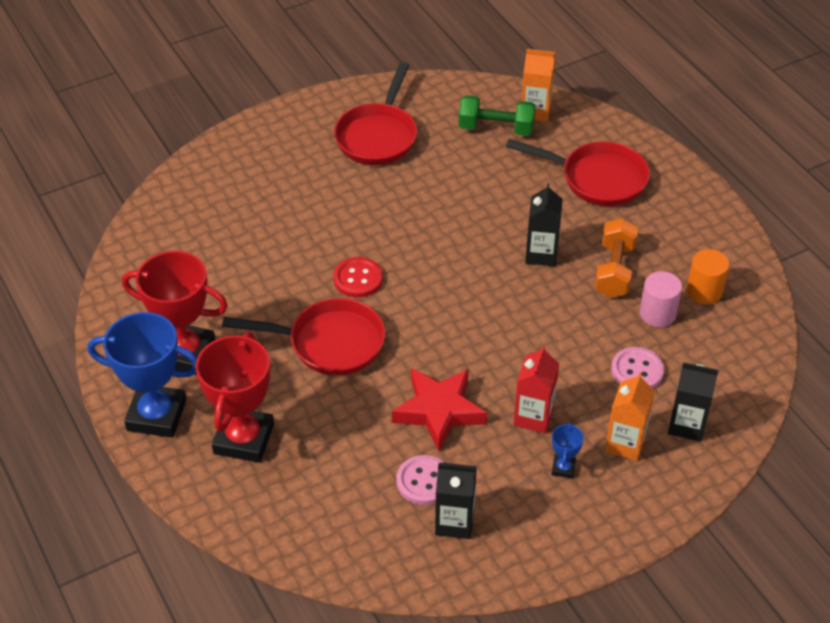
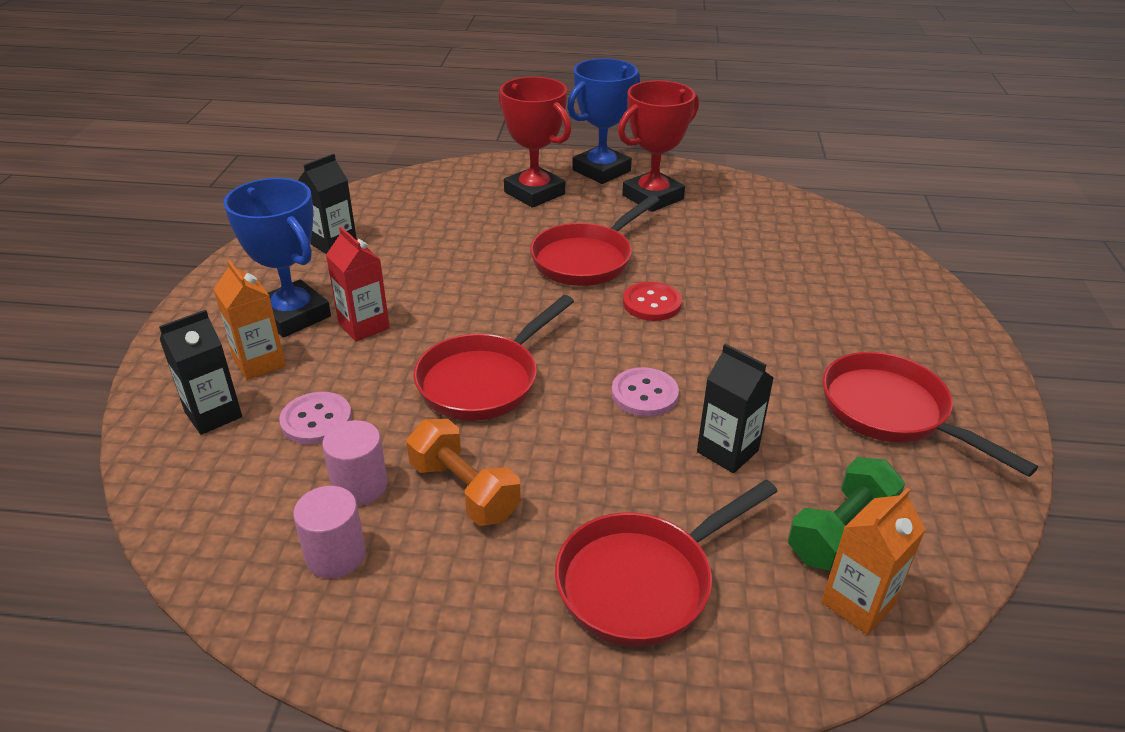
camera: 125 degrees right, 10 degrees down
red star [392,368,487,451] -> none
pink button [396,455,445,505] -> pink button moved to [611,367,679,417]
black carton [525,183,563,266] -> black carton moved to [697,344,774,473]
blue trophy [552,422,584,479] -> blue trophy [223,178,331,338], size x2.30
orange cylinder [687,249,730,304] -> pink cylinder [293,486,366,579]
none -> red pan [414,295,574,421]

